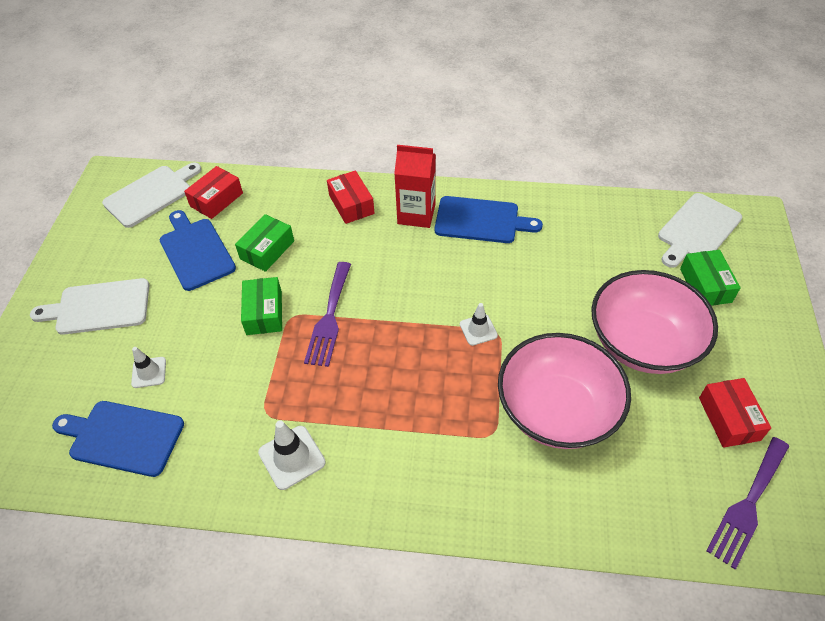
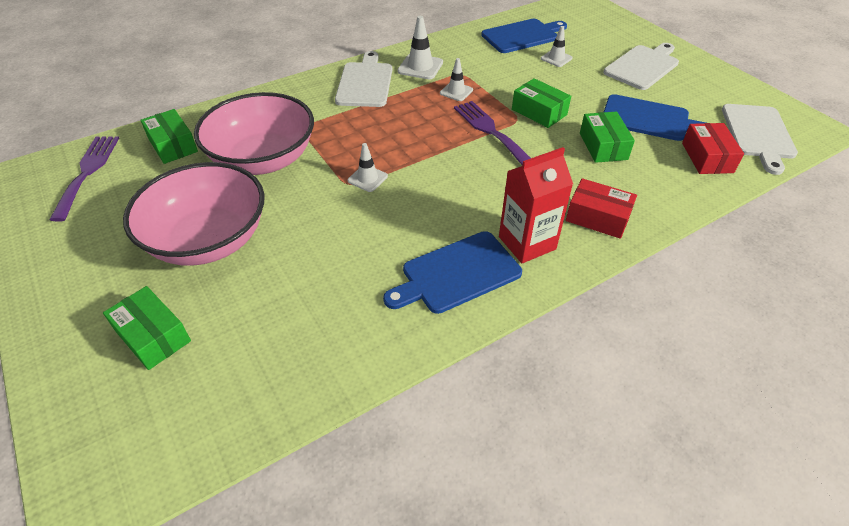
camera: 140 degrees right, 5 degrees down
white cutting board [658,193,742,268] -> white cutting board moved to [335,51,392,107]
red box [699,378,771,448] -> none
none -> green box [141,109,198,164]
none -> white traffic cone [440,58,473,101]

